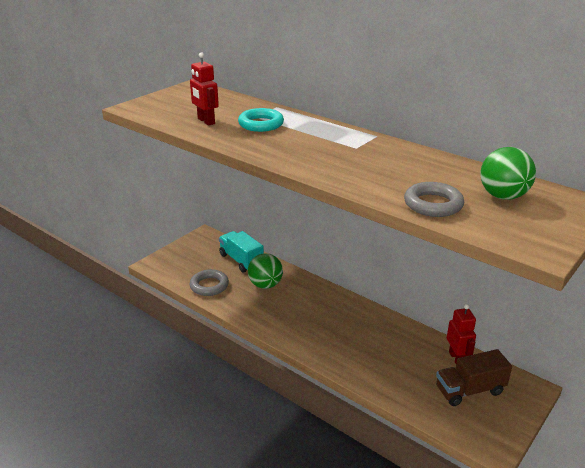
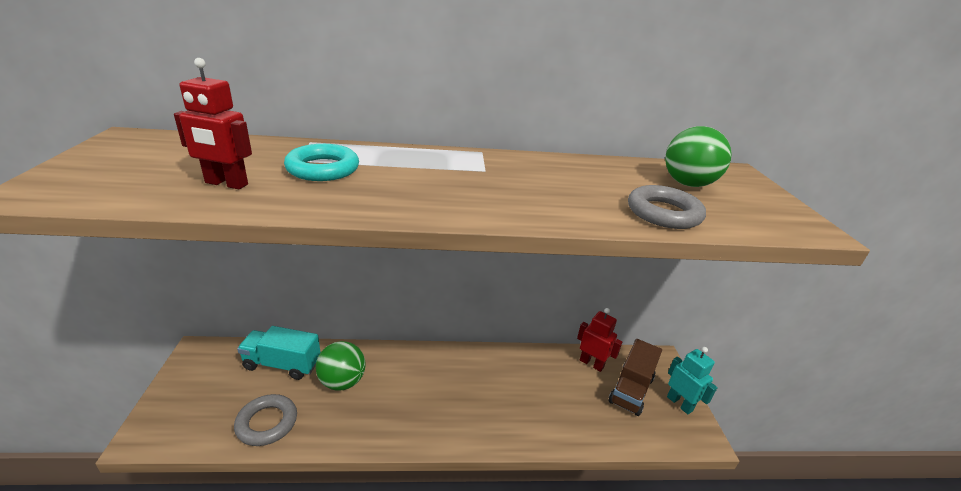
camera: 45 degrees left, 0 degrees up
none -> turquoise robot [667,347,718,414]

